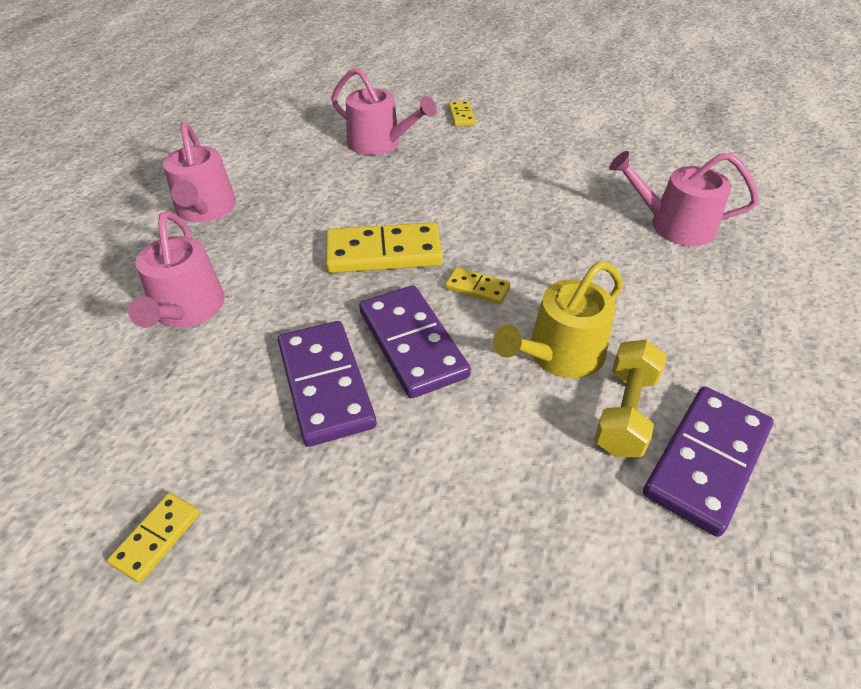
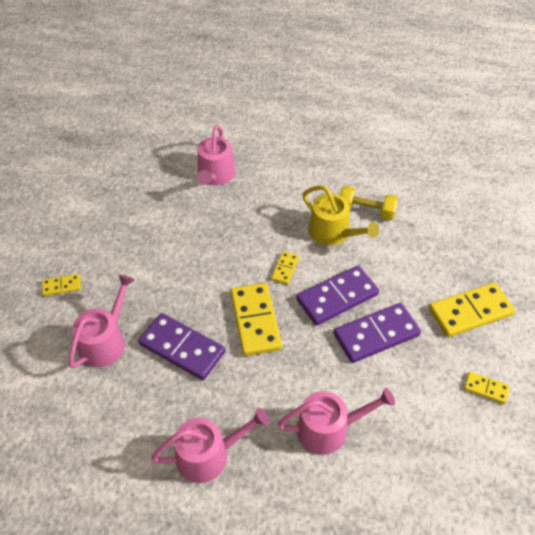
camera: 95 degrees left, 5 degrees up
purple domino [643,386,774,537] -> purple domino moved to [138,313,225,380]
none -> yellow domino [429,282,515,337]

